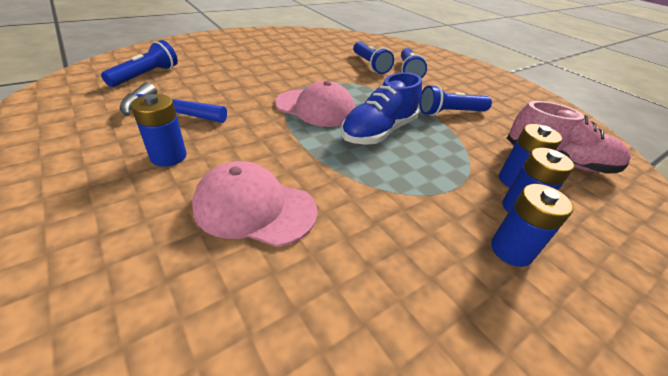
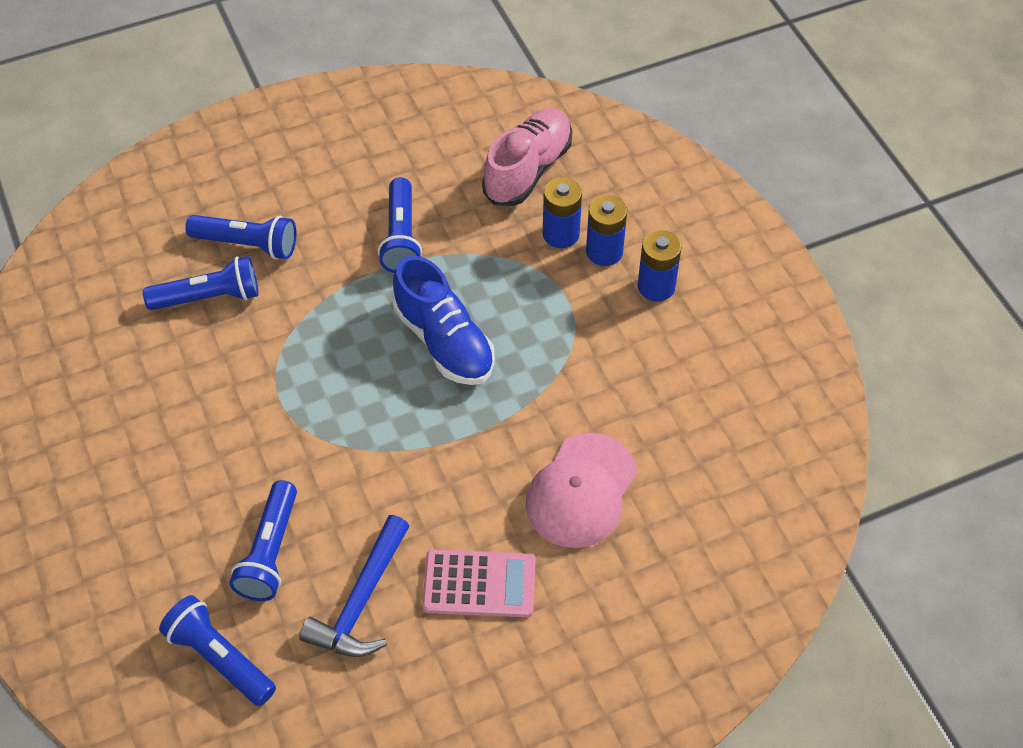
camera: 75 degrees left, 15 degrees up
blue battery [131,94,187,167] -> pink calculator [422,549,535,617]
pink cap [275,81,355,127] -> none
none -> blue flashlight [229,480,297,601]

